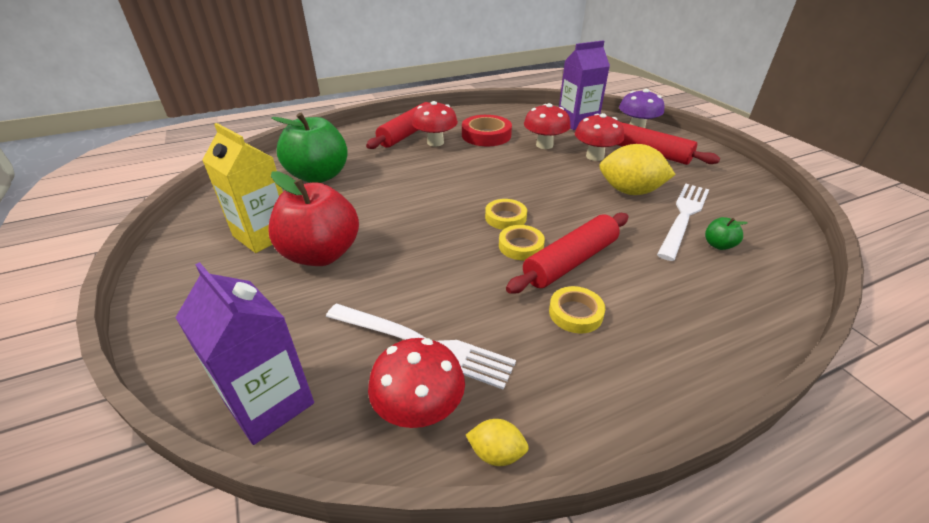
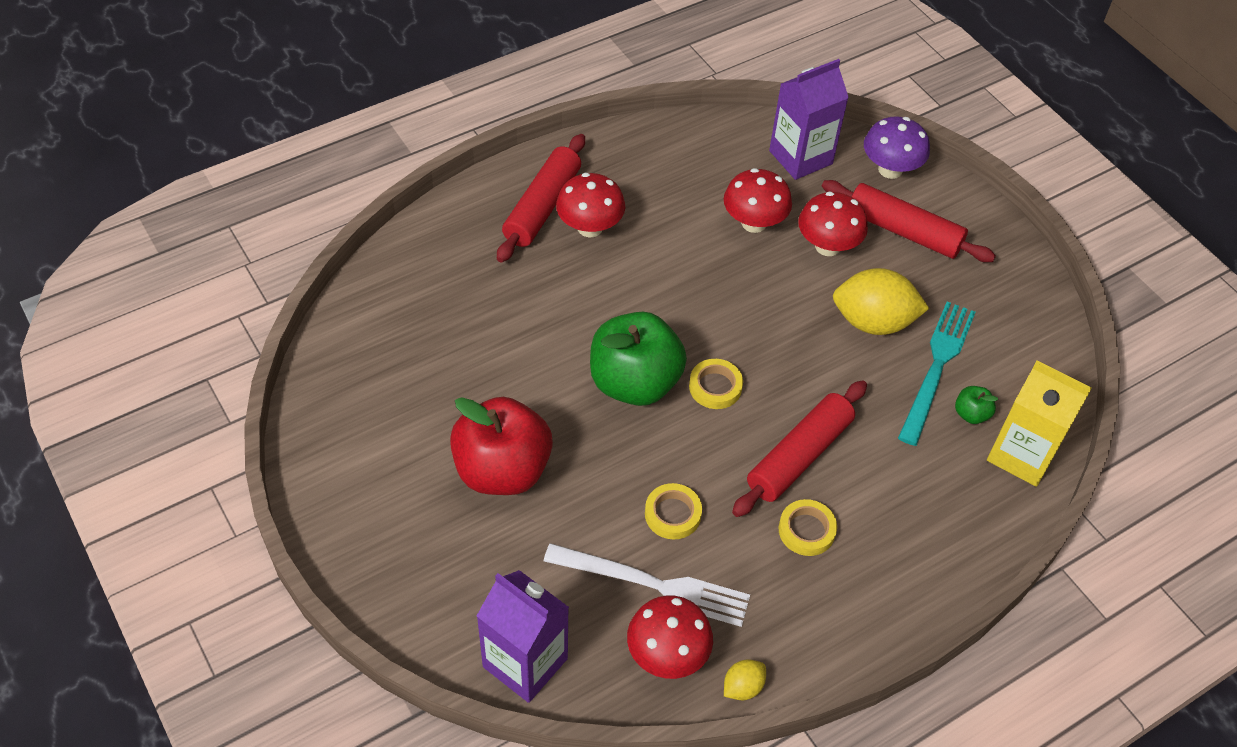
camera: 10 degrees left, 15 degrees up
yellow carton [202,123,283,253] -> yellow carton moved to [987,361,1092,487]
green apple [271,113,348,183] -> green apple moved to [590,312,687,406]
red tape [462,115,512,146] -> none
yellow lemon [466,419,529,466] -> yellow lemon turned 45 degrees counterclockwise [724,660,766,700]
yellow tape [499,225,545,260] -> yellow tape moved to [645,483,702,539]
white fork [657,184,709,261] -> turquoise fork [898,302,975,446]

